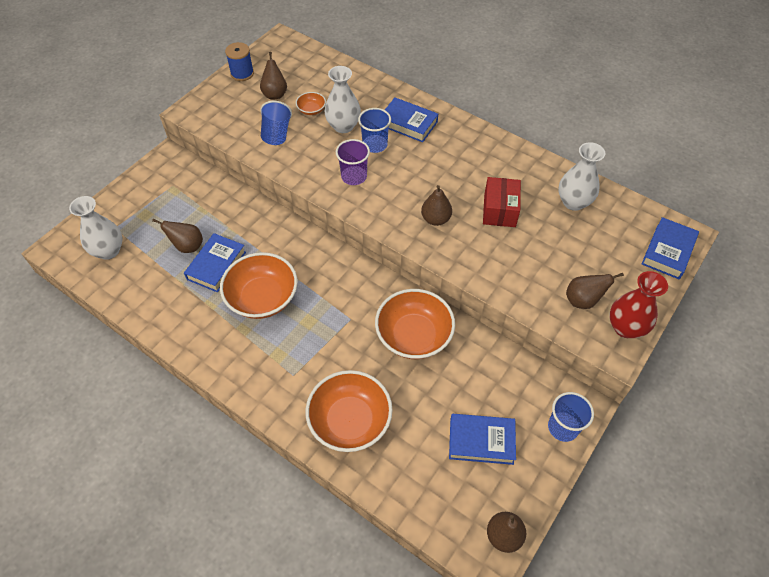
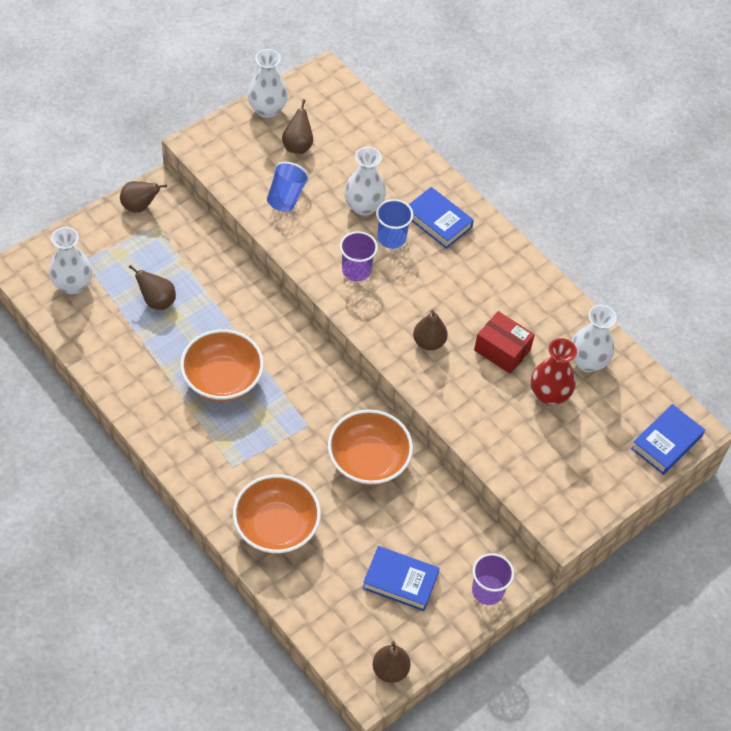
camera: 10 degrees right, 0 degrees up
blue book [184,233,246,292] -> none
blue spool [225,42,254,81] -> white vase [248,49,288,118]
orange bowl [296,92,326,115] -> none
red box [483,177,521,227] -> red box turned 75 degrees counterclockwise [474,311,535,374]
blue cup [548,392,594,442] -> purple cup [472,553,514,605]
brown pear [566,273,624,309] -> brown pear moved to [120,181,167,213]
red vase [609,271,668,338] -> red vase moved to [531,338,577,406]

